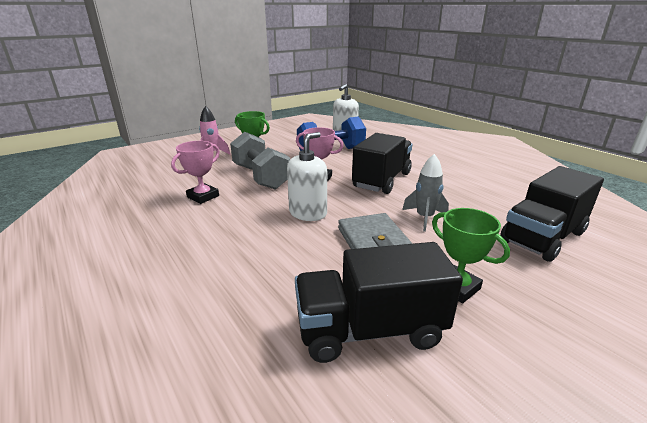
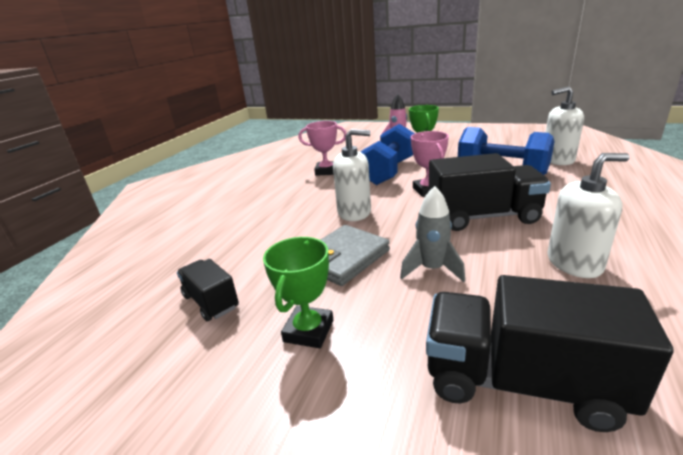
camera: 60 degrees right, 0 degrees up
grey dumbbell [230,132,290,190] -> blue dumbbell [361,124,415,185]
black truck [295,242,463,363] -> black truck [177,259,239,321], size x0.55
none -> white soap dispenser [547,153,630,278]

